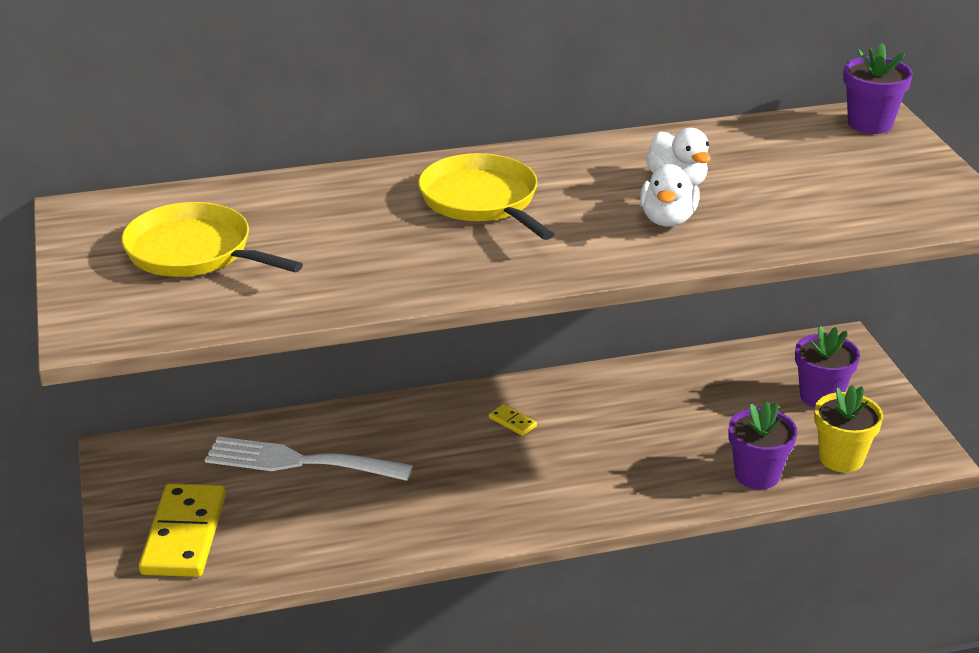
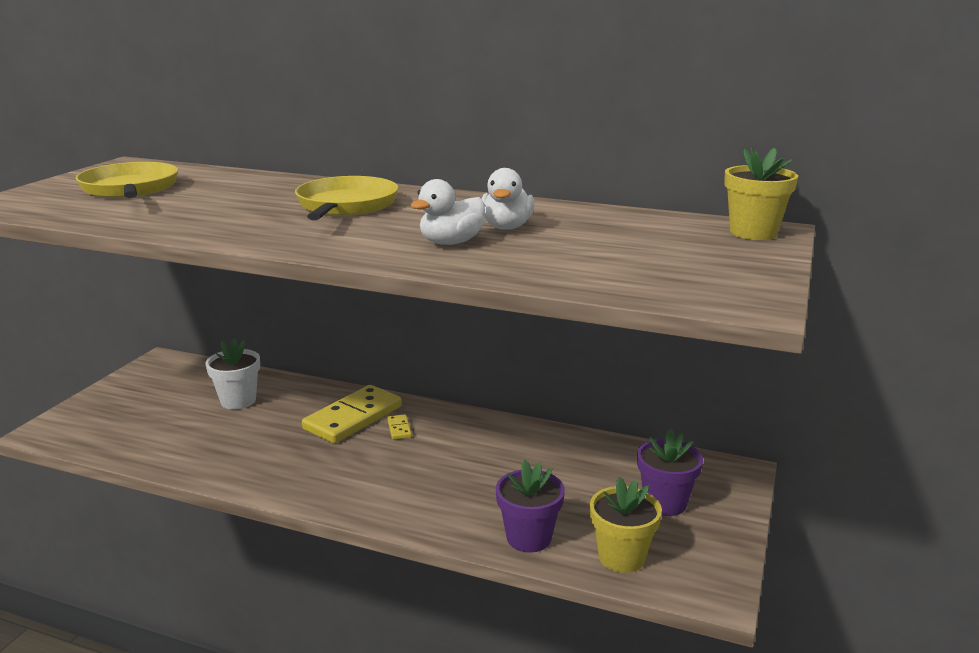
camera: 35 degrees right, 10 degrees down
yellow domino [139,483,226,577] -> yellow domino moved to [302,385,402,444]
white fork [205,437,413,481] -> white flower pot [205,339,260,409]
purple flower pot [843,43,913,134] -> yellow flower pot [724,146,798,240]

